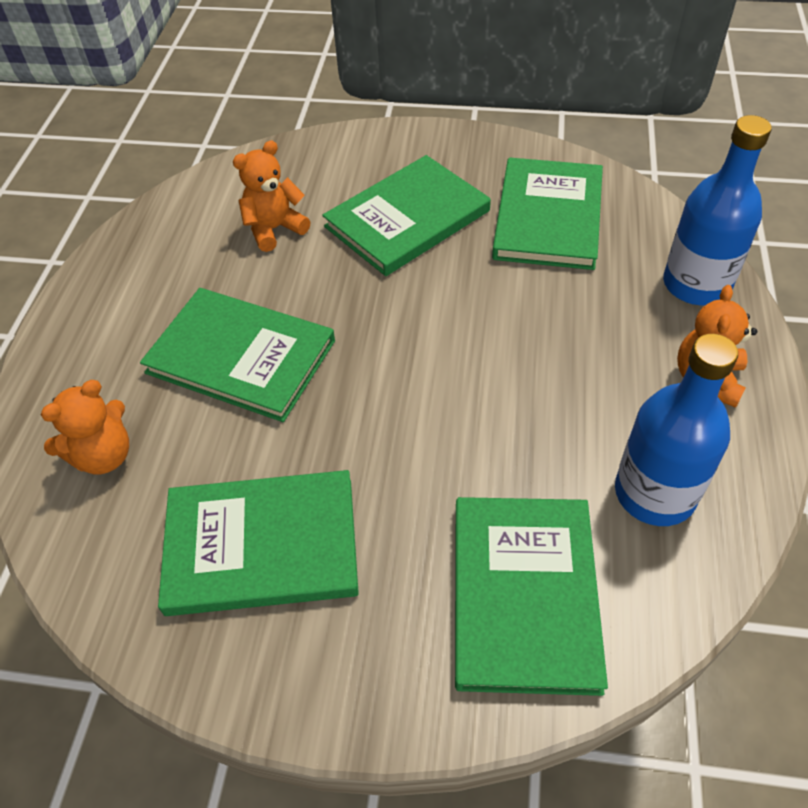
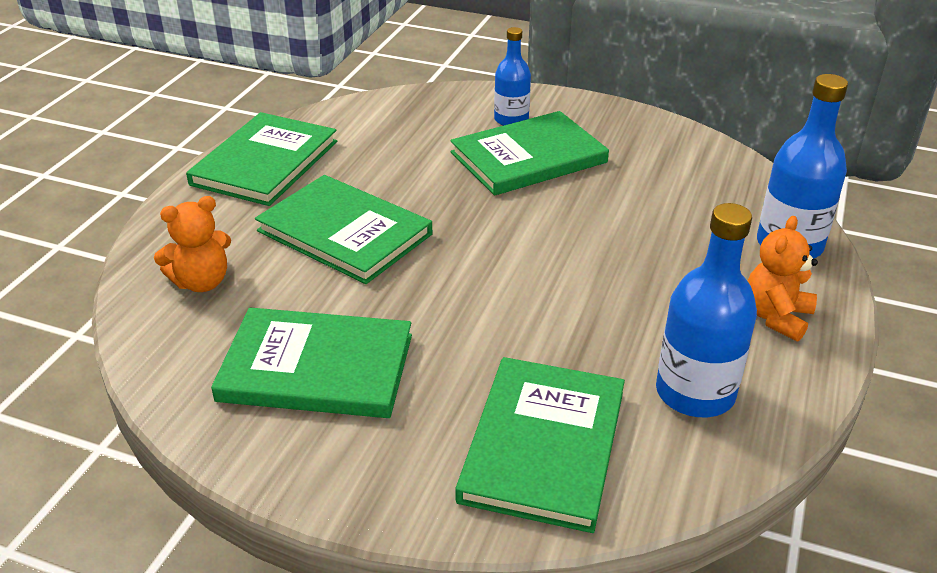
camera: 10 degrees right, 15 degrees down
orange teddy bear [233,141,311,252] -> none
green book [492,158,603,270] -> green book moved to [186,112,337,206]
none -> blue bottle [494,27,531,126]

